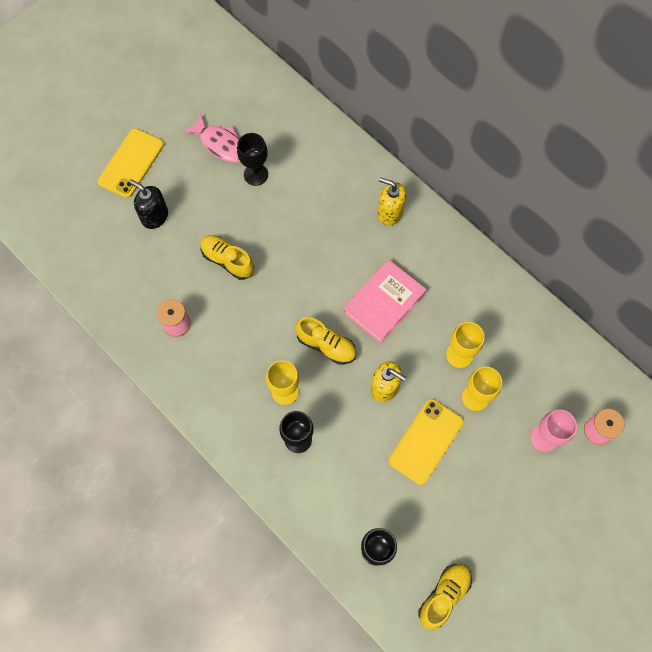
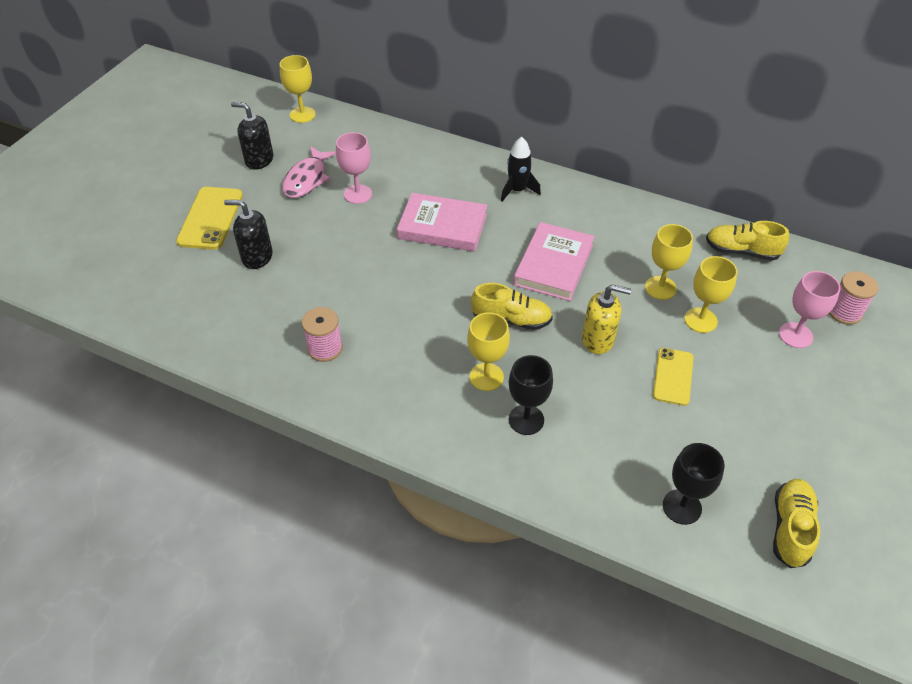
camera: 20 degrees left, 20 degrees down
pink fish [183,114,240,163] -> pink fish turned 90 degrees clockwise [282,146,336,198]
yellow shoe [200,235,254,280] -> yellow shoe moved to [706,221,789,261]
black goblet [237,133,268,186] -> pink goblet [336,132,372,204]
yellow soap dispenser [377,177,406,226] -> black rocket [501,137,541,202]
yellow phone [389,399,464,485] -> yellow phone [653,348,694,406], size x0.66
none -> black soap dispenser [231,102,273,170]
none -> yellow goblet [280,55,316,123]
none -> pink book [397,193,488,252]

